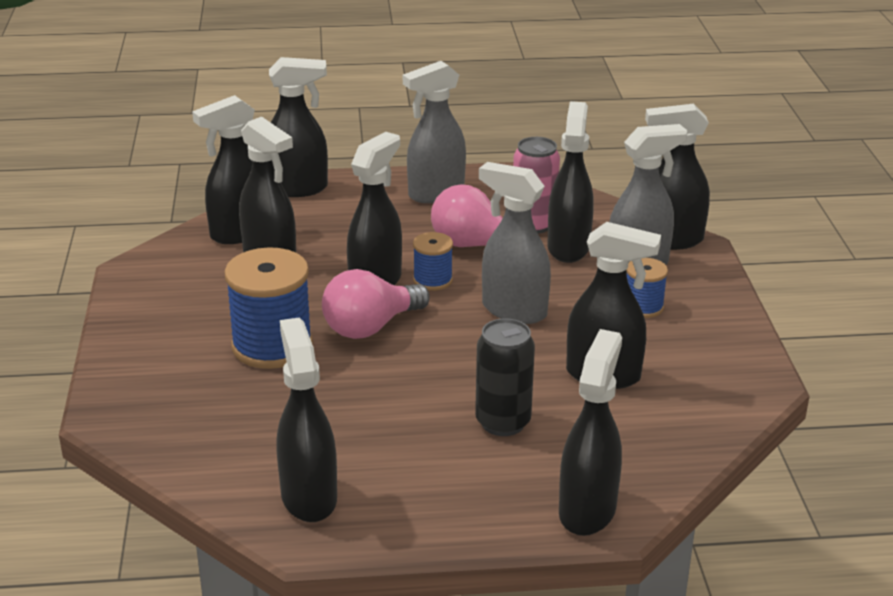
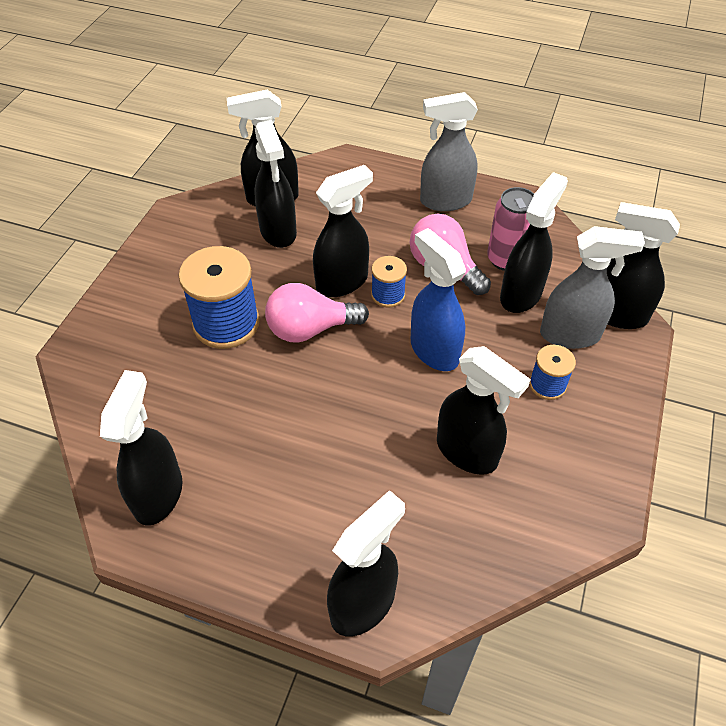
camera: 25 degrees right, 20 degrees up
black spray bottle [269,57,328,197] -> none
black can [475,318,535,436] -> none
grey spray bottle [479,162,551,324] -> blue spray bottle [411,228,466,371]

